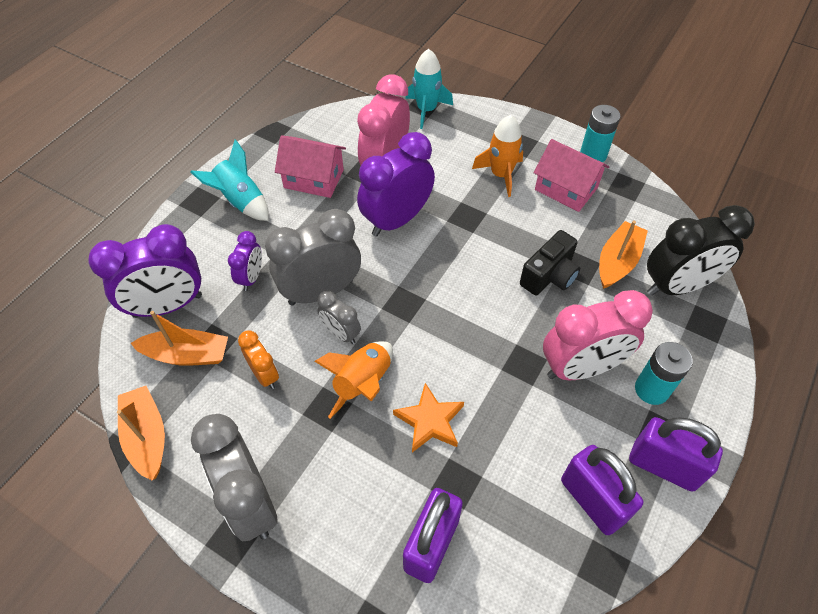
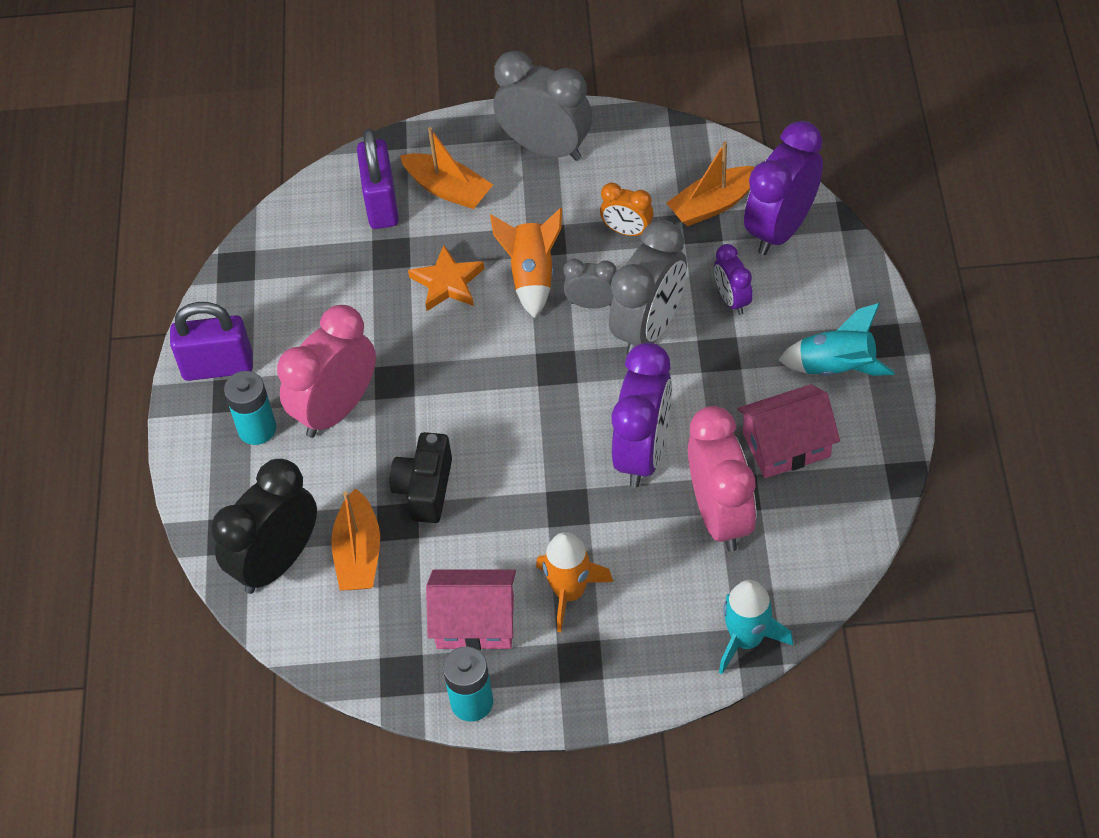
camera: 150 degrees right, 0 degrees up
orange boat [117,386,165,480] -> orange boat moved to [400,127,493,209]
purple padlock [561,445,643,535] -> none

